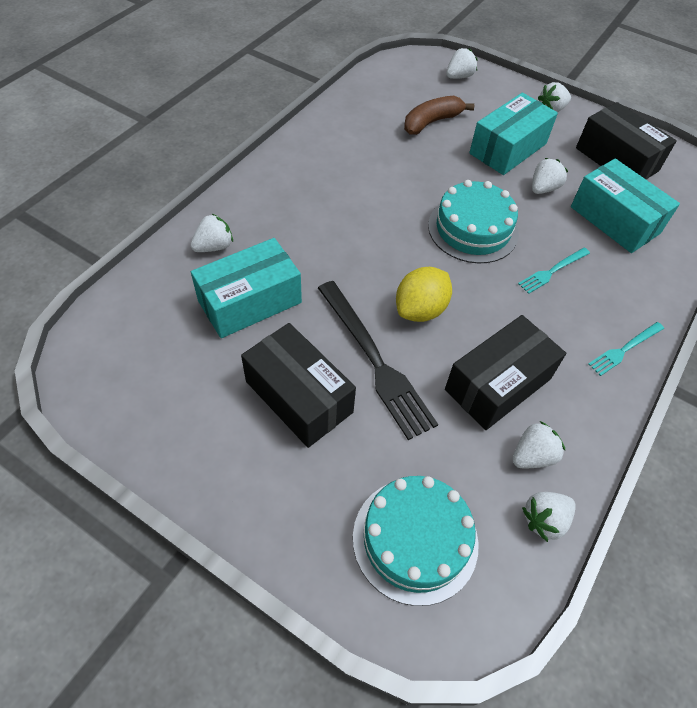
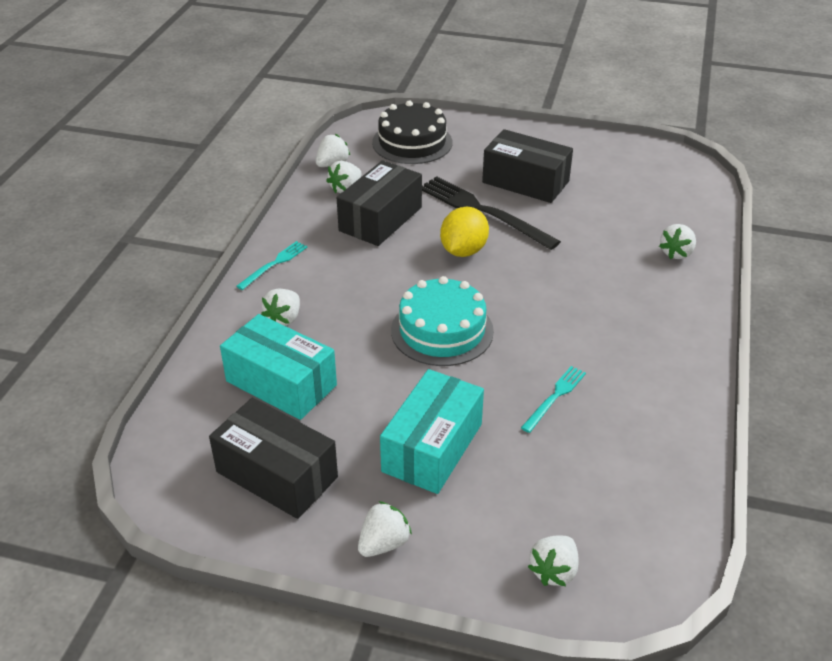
camera: 165 degrees right, 15 degrees down
turquoise box [191,238,302,338] -> none
turquoise cake [353,476,479,606] -> black cake [372,100,452,164]
brown banana [404,96,475,135] -> none
turquoise fork [518,248,590,294] -> turquoise fork moved to [521,366,586,433]
white strawberry [532,158,568,194] -> white strawberry moved to [261,288,300,326]

